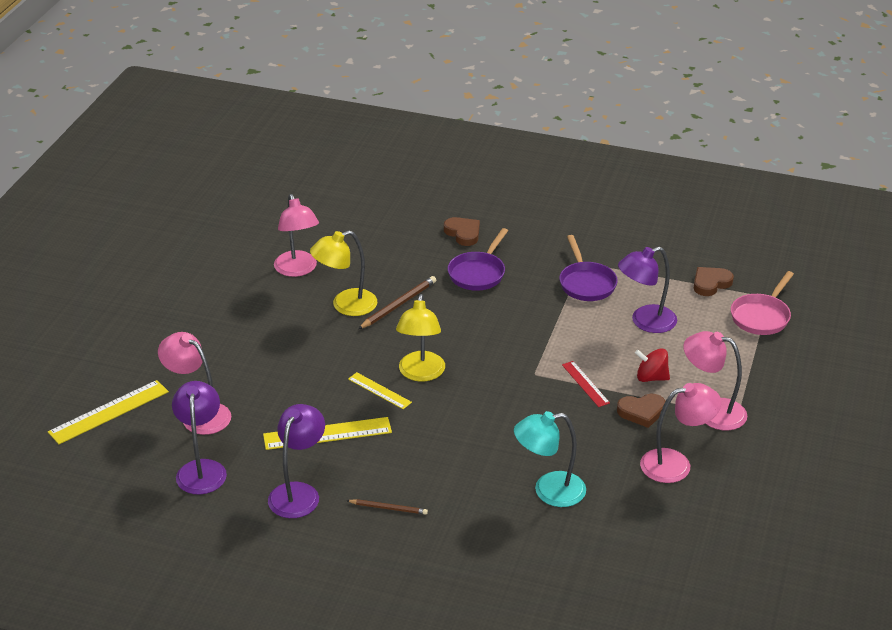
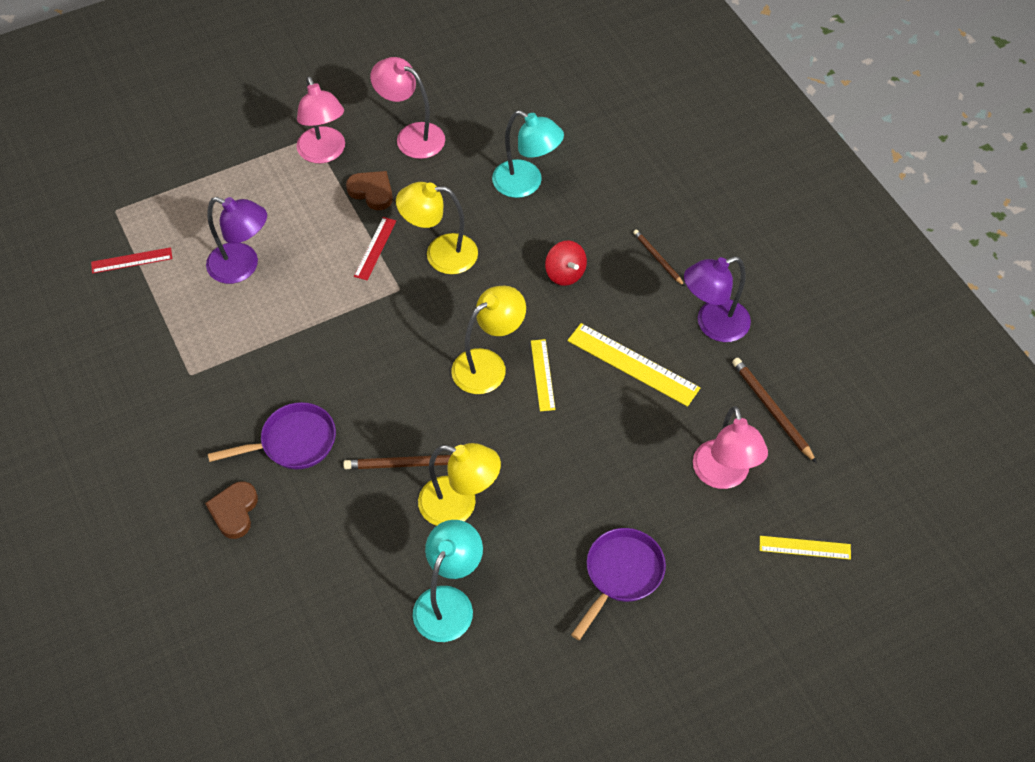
camera: 135 degrees left, 20 degrees up
yellow ruler [48,380,169,444] -> yellow ruler [760,536,851,560], size x0.60
purple lamp [172,381,227,495] -> brown pencil [732,358,817,463]
pink lamp [274,194,319,277] -> turquoise lamp [413,520,483,642]
purple pan [559,235,618,301] -> purple pan moved to [571,528,666,640]
red spinning top [635,348,670,382] -> red spinning top moved to [545,241,587,286]
brown heart [694,267,734,296] -> red ruler [91,247,172,274]
pink pan [731,271,794,335] -> none
none -> yellow lamp [396,182,478,274]

